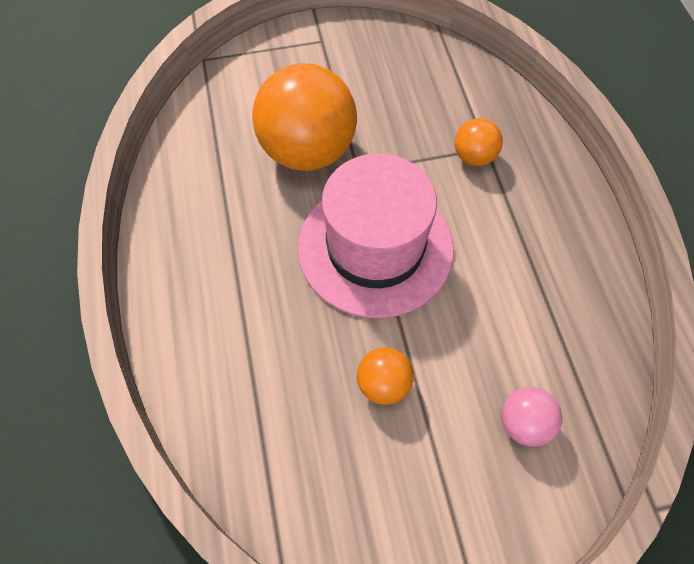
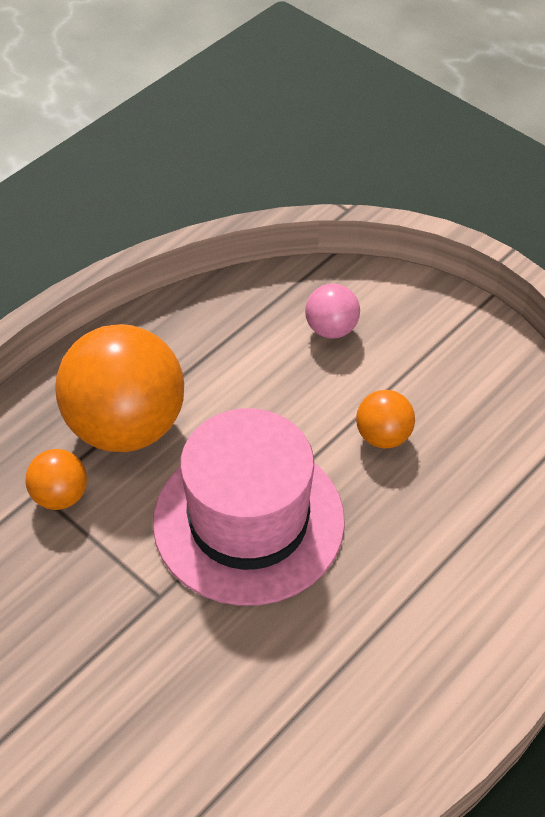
camera: 125 degrees left, 10 degrees down
orange ball [252,63,357,171] -> orange ball moved to [55,324,184,452]

